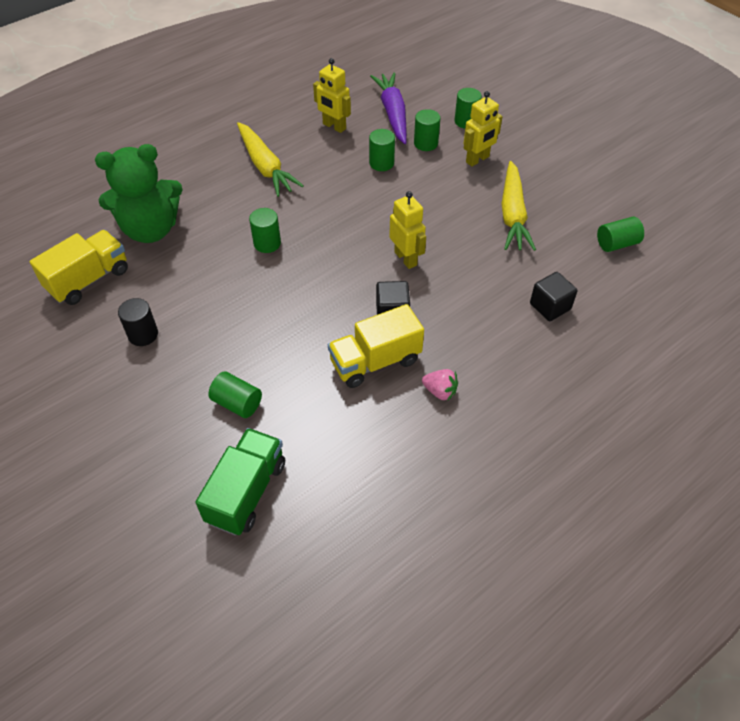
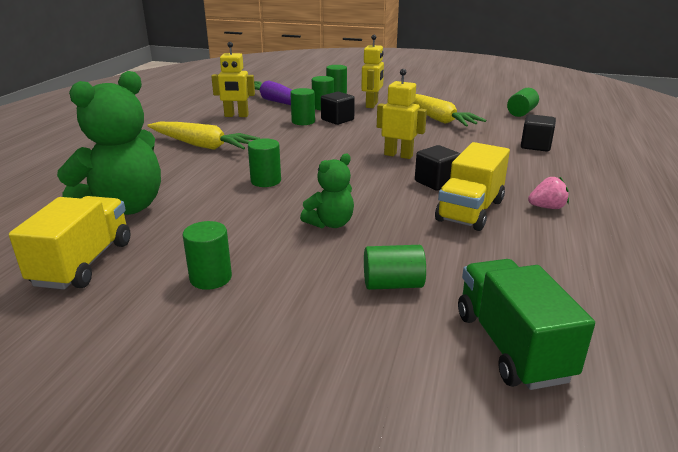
camera: 35 degrees left, 25 degrees down
black cylinder [118,298,158,346] -> green cylinder [183,221,232,290]
none -> green teddy bear [300,154,354,228]
none -> black cube [321,92,355,125]

